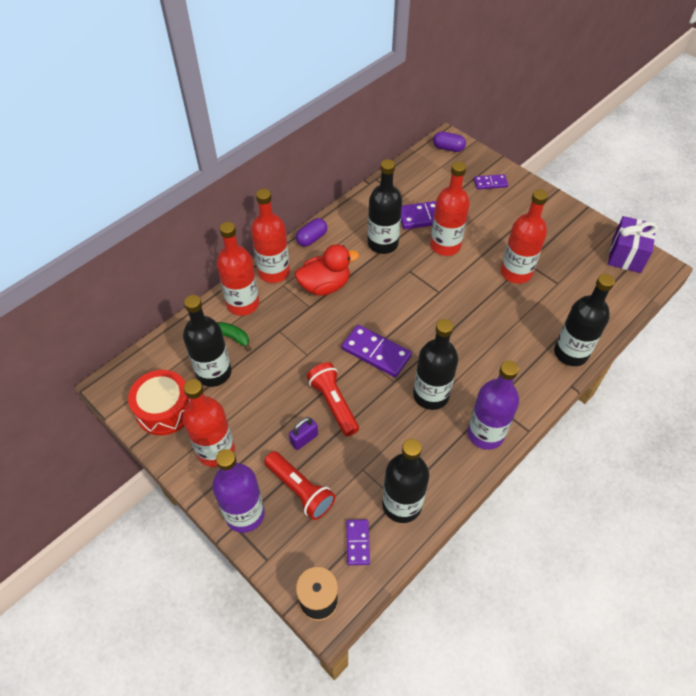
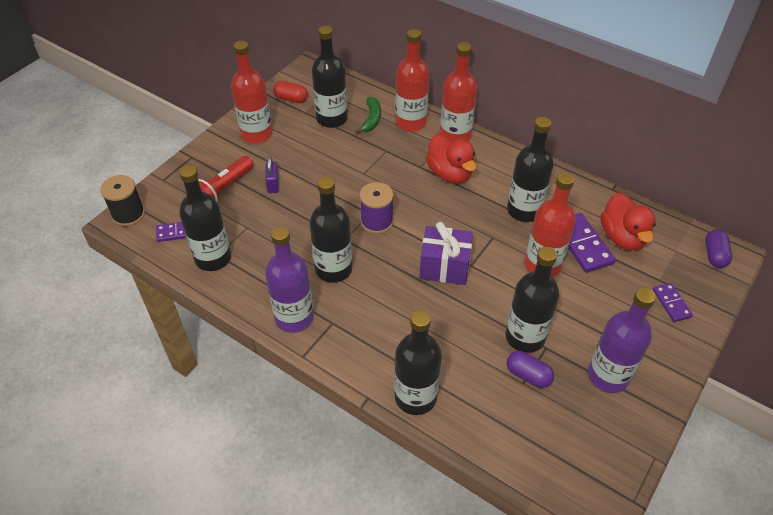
camera: 80 degrees right, 5 degrees down
red drum [128,370,190,435] -> red capsule [273,81,308,103]
purple bottle [212,449,265,533] -> purple bottle moved to [588,287,656,393]
purple padlock [289,417,318,450] -> purple padlock turned 45 degrees clockwise [265,156,279,193]
purple capsule [296,218,327,247] -> purple capsule moved to [507,351,554,388]
red flashlight [307,362,359,436] -> none
purple domino [342,325,412,377] -> purple spool [359,182,394,234]
red bottle [501,189,548,284] -> black bottle [505,247,559,353]
purple gift [608,216,658,273] -> purple gift moved to [419,222,473,285]
none -> red duck [600,193,656,251]

